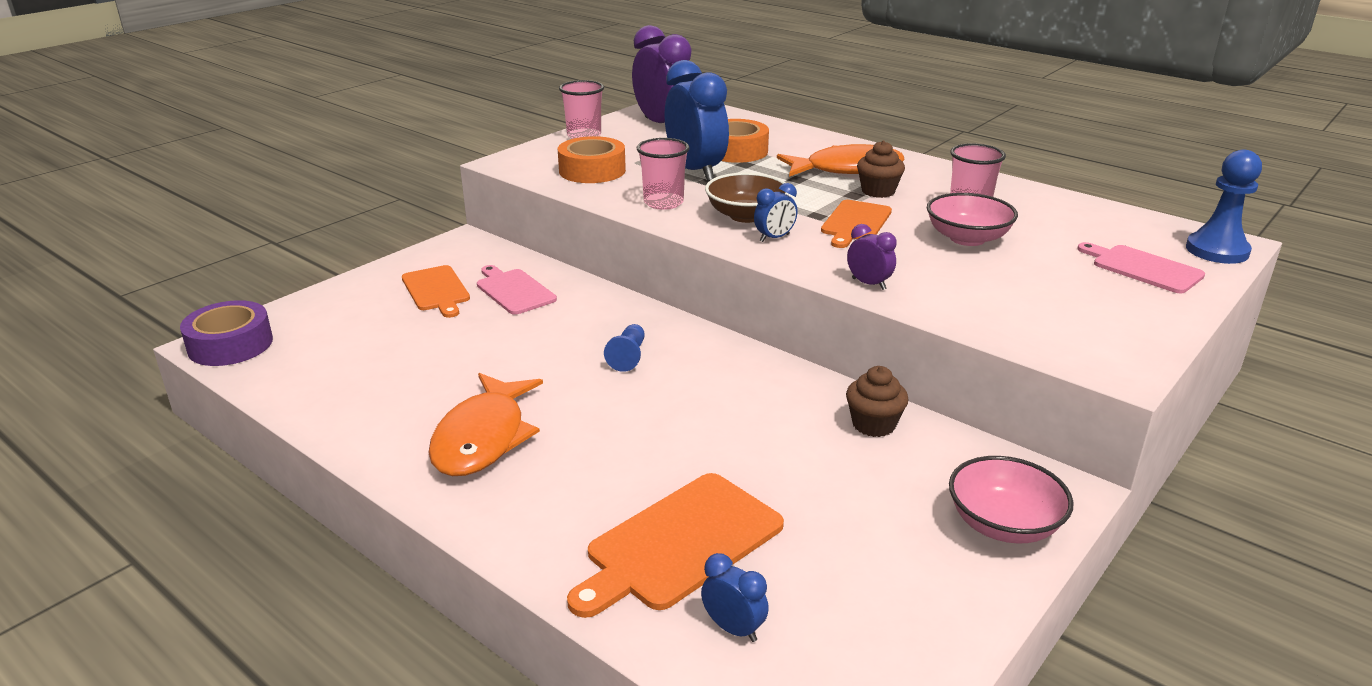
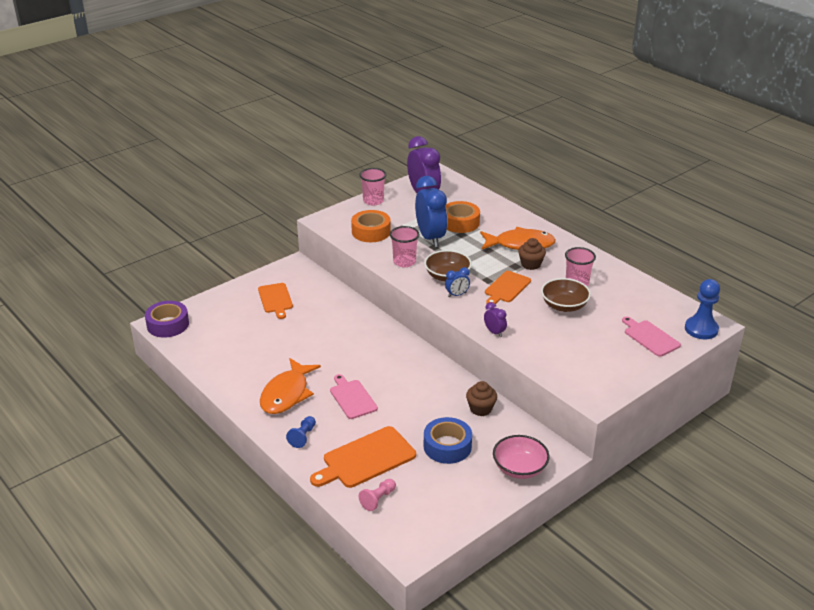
camera: 10 degrees right, 5 degrees up
pink cutting board [477,265,557,315] -> pink cutting board moved to [330,374,378,419]
blue pawn [604,324,645,372] -> blue pawn moved to [286,416,316,448]
blue clock [701,553,769,642] -> pink pawn [359,479,396,511]
pink bowl [927,193,1018,246] -> brown bowl [541,278,591,312]
none -> blue tape [424,417,472,464]

